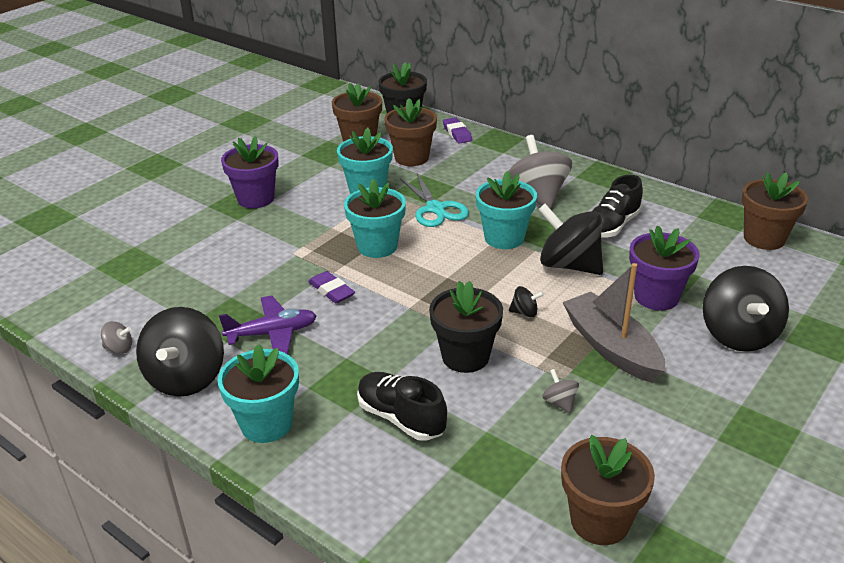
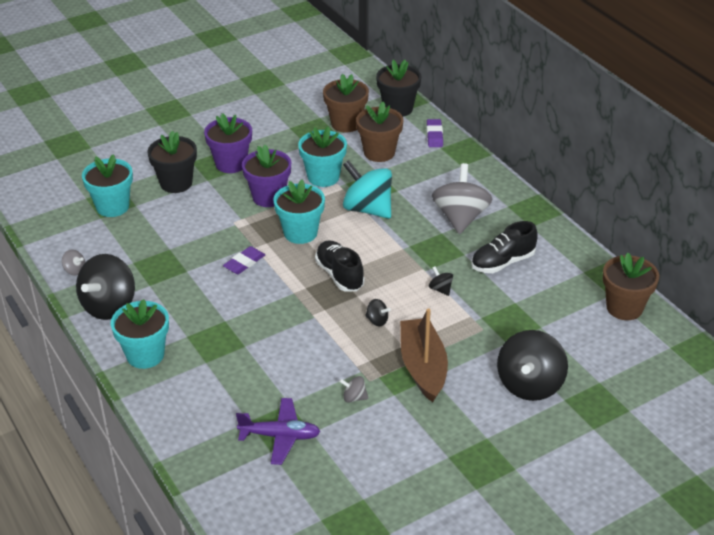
camera: 20 degrees right, 5 degrees up
purple plane [219,295,317,354] -> purple plane moved to [236,398,321,465]
purple eraser [308,271,355,303] -> purple eraser turned 60 degrees clockwise [223,246,265,274]
black shoe [357,372,447,441] -> black shoe moved to [315,240,365,292]
turquoise scissors [400,174,469,227] -> turquoise spinning top [343,160,392,219]
black flower pot [429,281,503,373] -> black flower pot moved to [147,131,197,193]
turquoise flower pot [476,171,537,249] -> turquoise flower pot moved to [82,154,133,217]
black spinning top [538,204,603,275] -> black spinning top [429,267,453,296], size x0.42
grey spinning top [542,369,579,413] -> grey spinning top turned 75 degrees counterclockwise [339,376,368,403]
brown flower pot [561,435,655,545] -> none
grey boat [562,263,665,383] -> brown boat [400,308,448,402]
purple flower pot [629,226,700,310] -> purple flower pot moved to [242,145,291,207]

